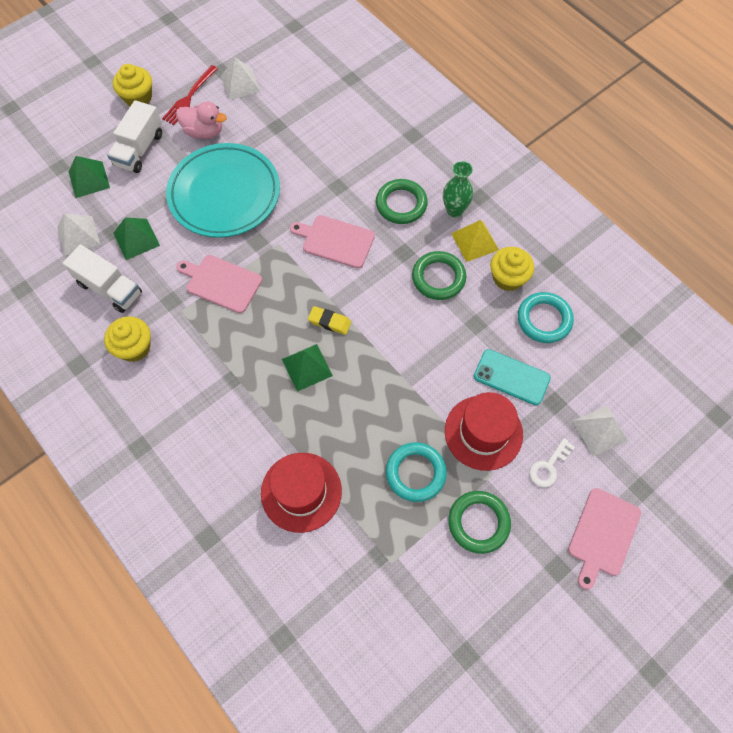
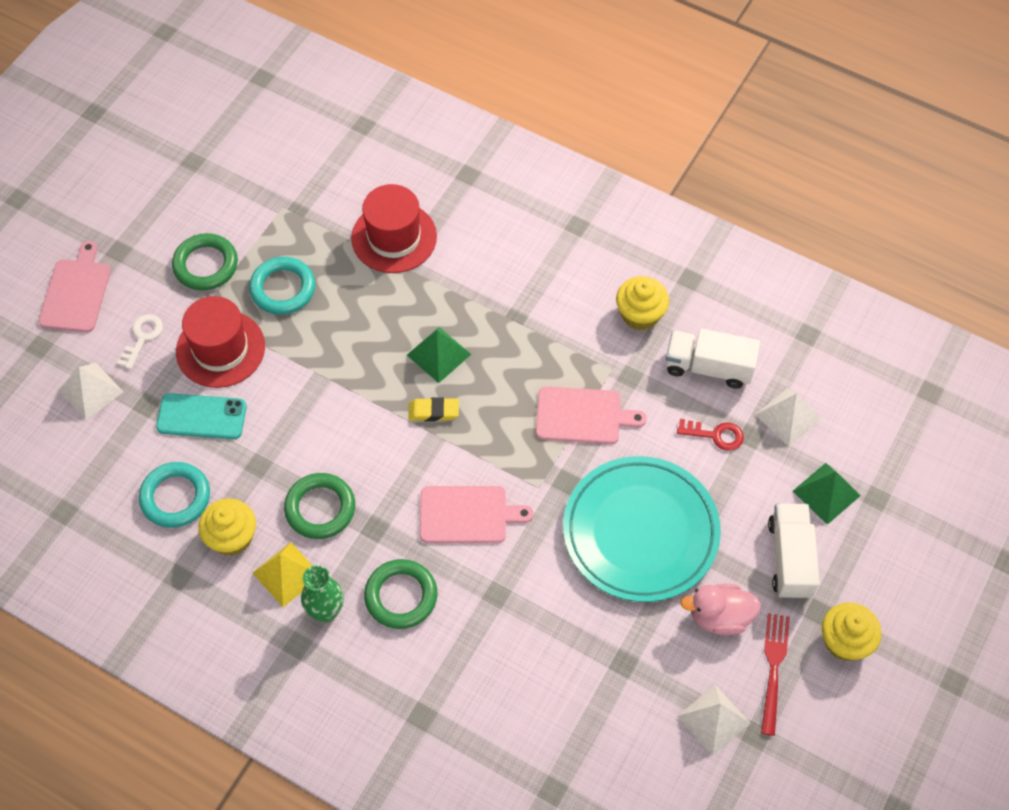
camera: 160 degrees right, 5 degrees down
green pyramid [114,217,160,260] -> red key [677,419,744,451]

